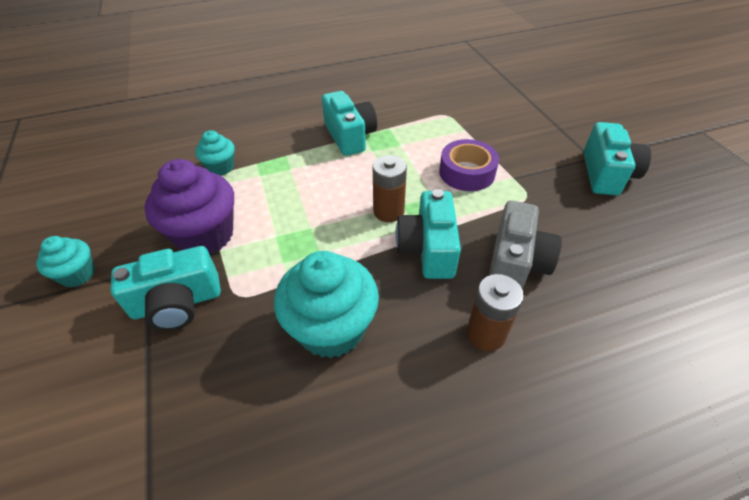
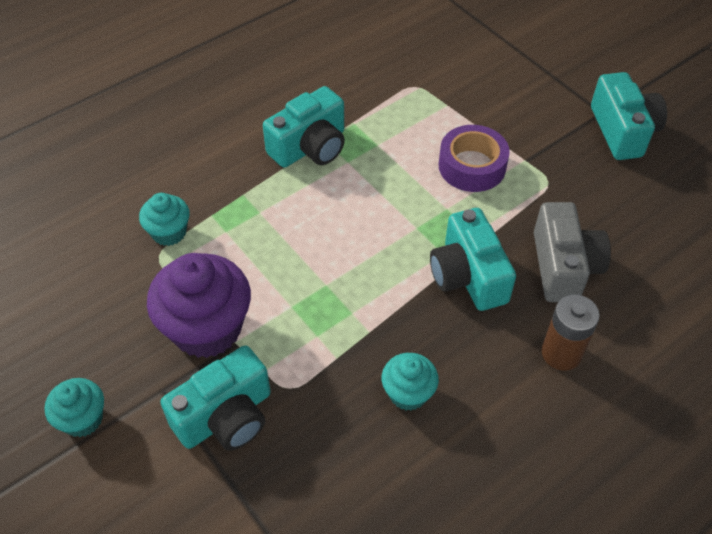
camera: 20 degrees left, 5 degrees up
turquoise cupcake [274,251,379,358] -> turquoise cupcake [382,353,439,411], size x0.54
turquoise camera [322,91,377,156] -> turquoise camera turned 90 degrees clockwise [263,86,345,168]
brown battery [373,155,407,222] -> none

